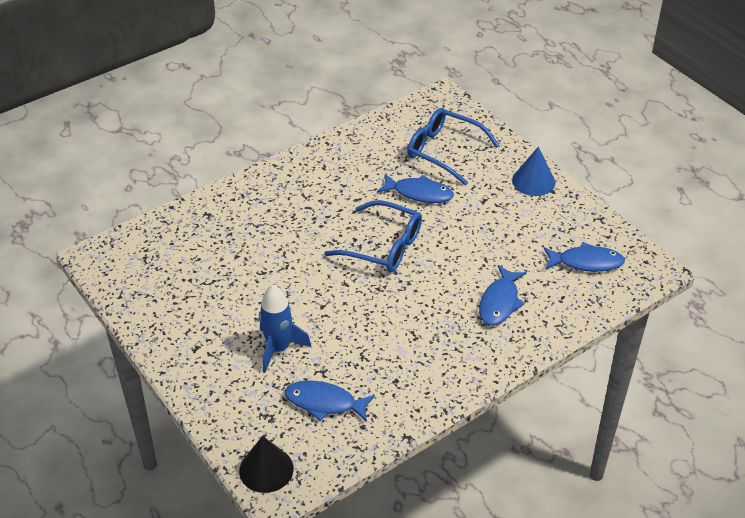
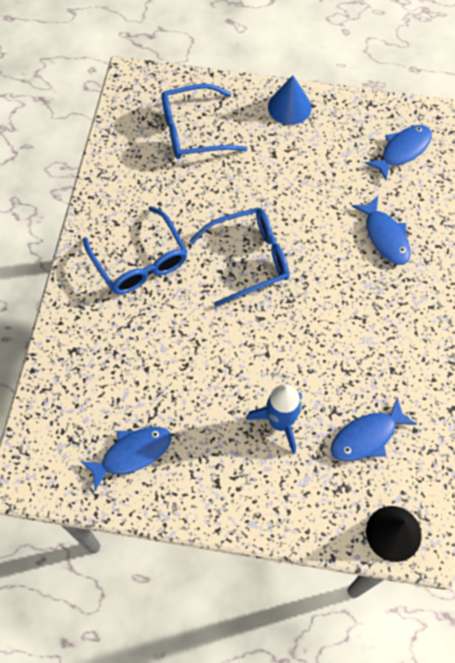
camera: 45 degrees left, 20 degrees up
blue fish [377,174,454,203] -> blue fish moved to [80,427,172,491]
none -> blue glasses [83,206,188,294]

